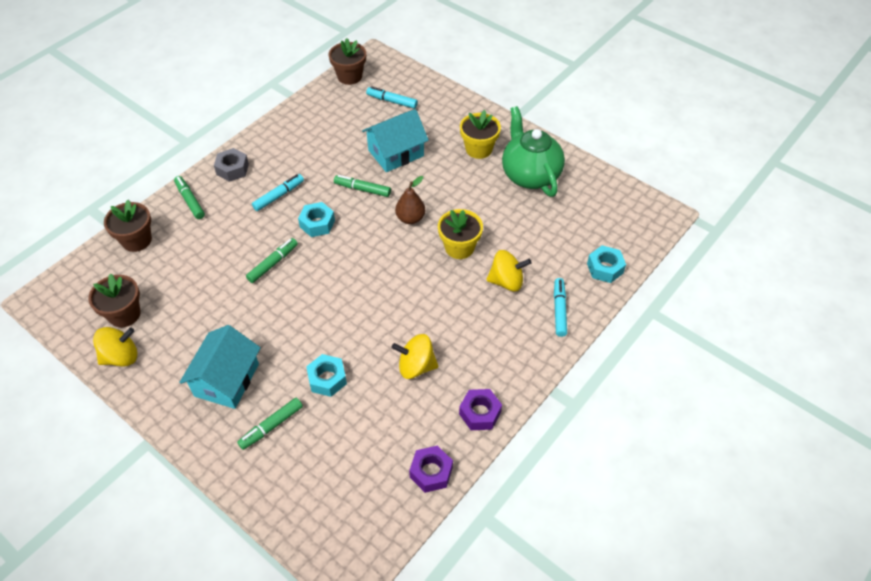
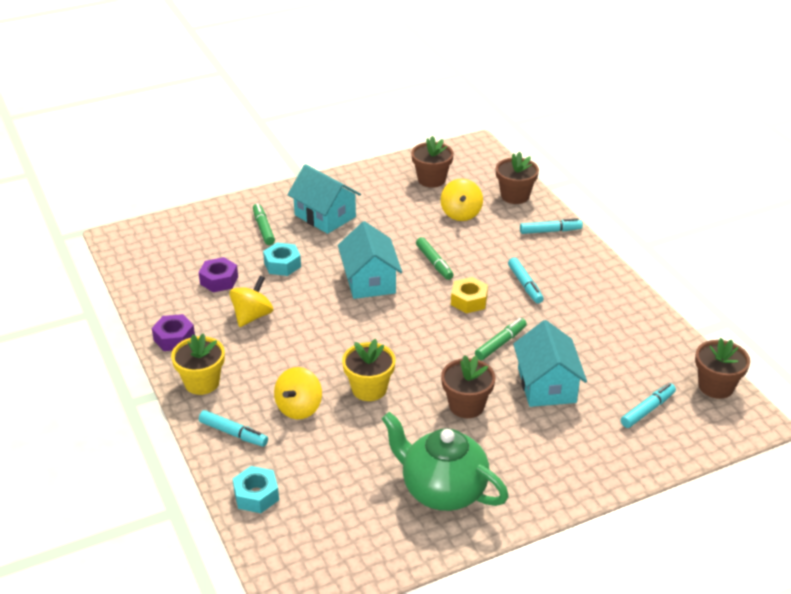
camera: 115 degrees right, 15 degrees down
yellow spinning top [93,327,137,367] -> yellow spinning top moved to [441,178,483,221]
green marker [174,176,205,219] -> turquoise marker [520,218,583,234]
grey nut [214,148,249,182] -> none
turquoise nut [298,202,335,237] -> yellow nut [451,277,488,313]
brown pear [395,176,425,224] -> none
purple nut [409,446,453,493] -> purple nut moved to [199,257,238,292]
yellow flower pot [460,110,501,159] -> yellow flower pot moved to [171,333,225,395]
green teapot [502,106,565,197] -> green teapot turned 150 degrees counterclockwise [382,412,509,511]
none -> turquoise house [338,221,402,299]
none -> brown flower pot [441,355,495,418]

